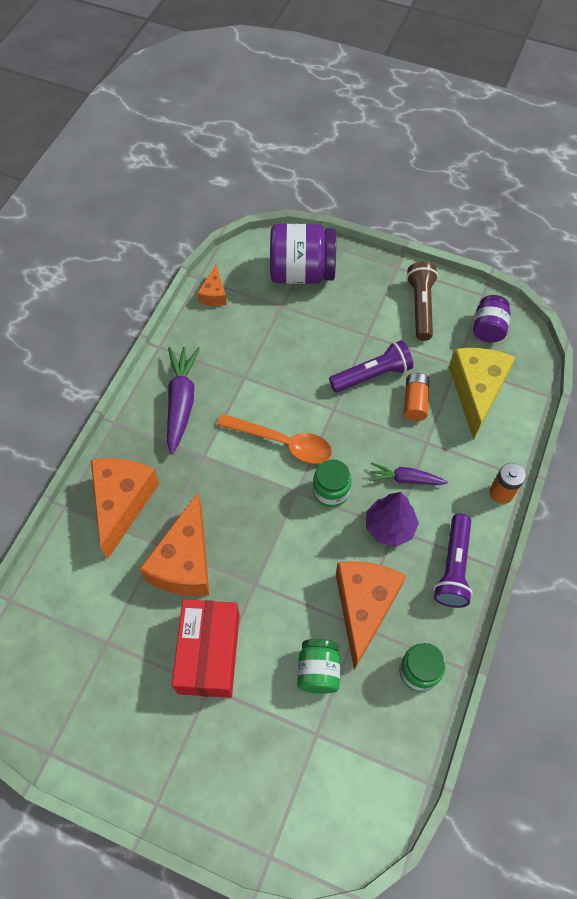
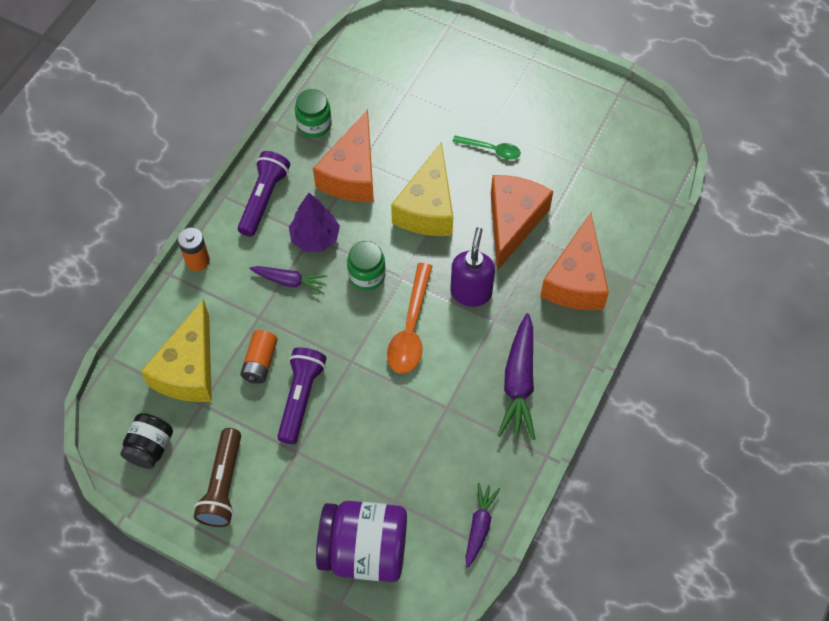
camera: 175 degrees left, 0 degrees up
red box [172,599,240,698] -> green spoon [452,136,521,160]
orange cheese [197,265,227,306] -> purple carrot [466,483,500,568]
orange spoon [217,414,332,464] -> orange spoon turned 105 degrees counterclockwise [387,263,432,374]
green jar [297,639,341,694] -> none
purple flashlight [329,340,413,392] -> purple flashlight turned 120 degrees clockwise [277,347,327,444]
purple jar [473,295,510,343] -> black jar [120,413,173,469]
none -> yellow cheese [391,142,453,236]
none -> purple soap dispenser [450,227,495,307]

